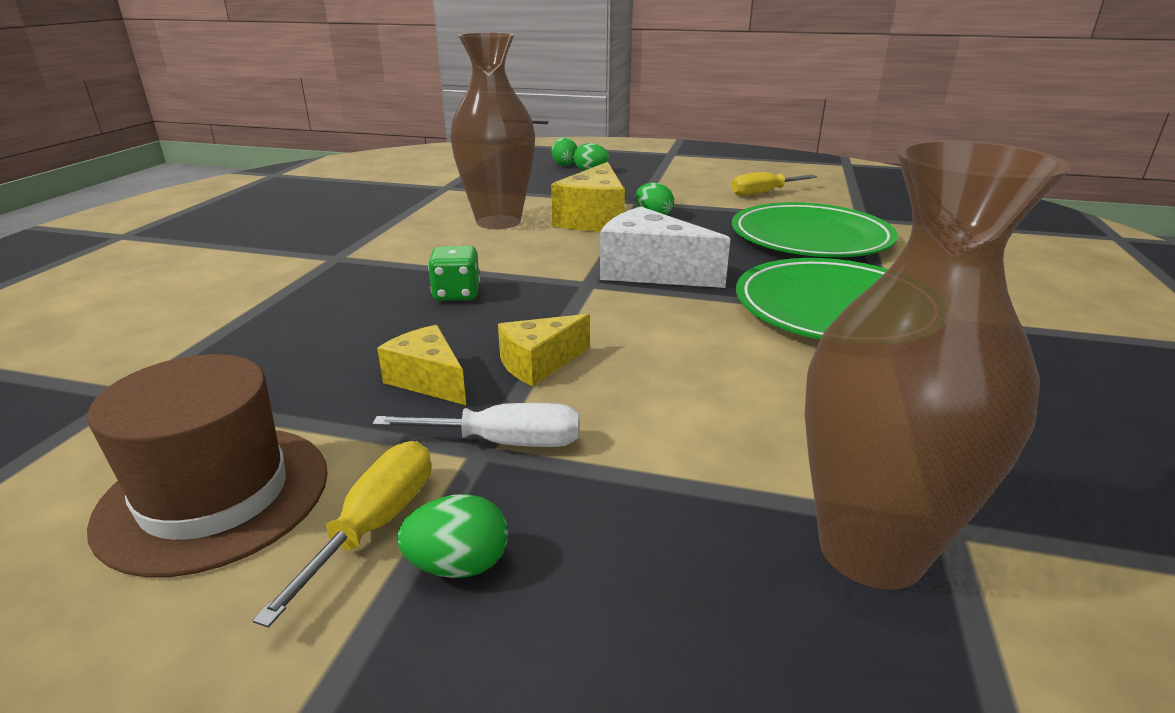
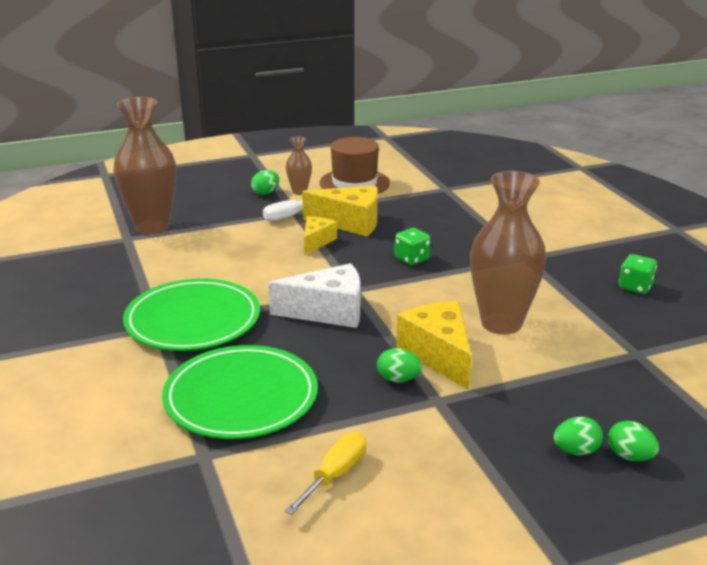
camera: 145 degrees right, 0 degrees up
yellow screwdriver [252,441,431,628] -> brown vase [286,136,312,195]
yellow cheese [377,325,466,405] -> yellow cheese [302,185,378,237], size x1.67
none -> green dice [619,254,657,294]

